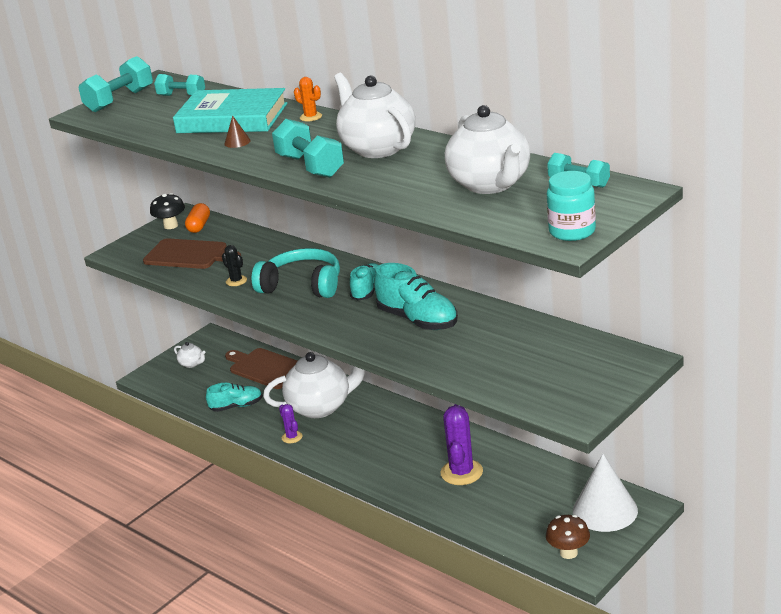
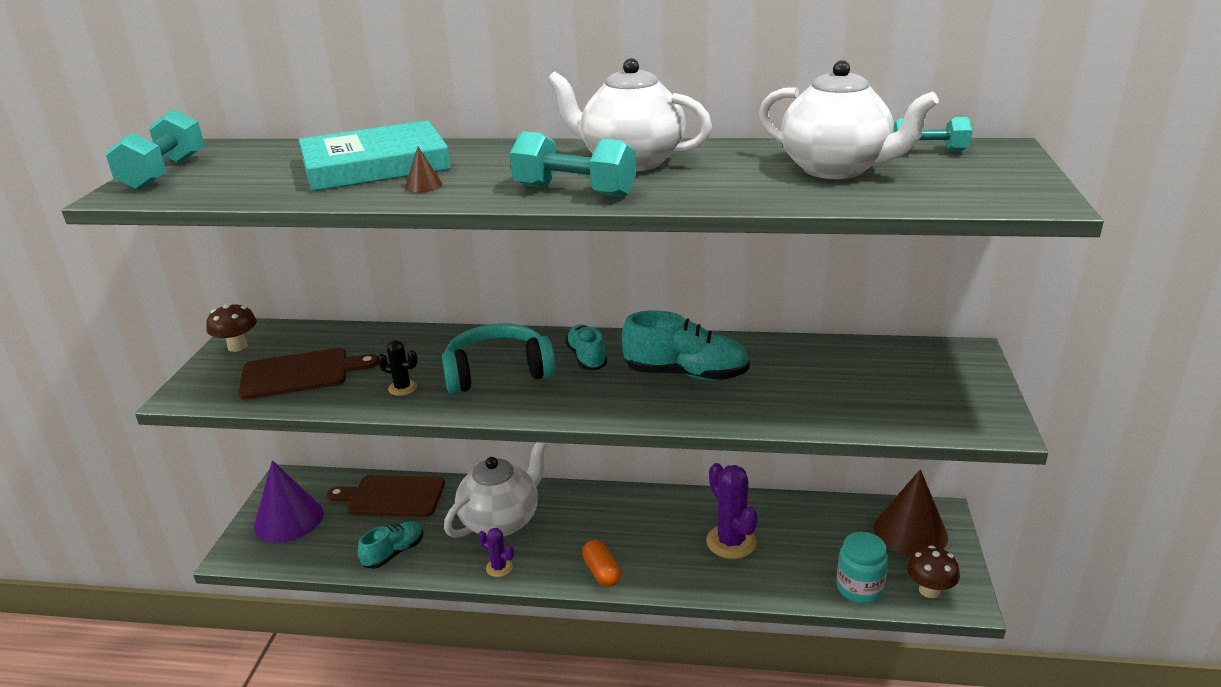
camera: 35 degrees left, 0 degrees up
black mushroom [150,193,185,229] -> brown mushroom [206,303,257,352]
turquoise dumbbell [154,74,205,96] -> none
white teapot [174,342,206,368] -> purple cone [254,460,323,543]
orange capsule [185,203,210,233] -> orange capsule moved to [582,540,621,587]
orange cactus [294,77,322,122] -> none
turquoise jar [547,171,596,241] -> turquoise jar moved to [837,532,888,604]
white cone [573,454,638,532] -> brown cone [874,469,948,556]

